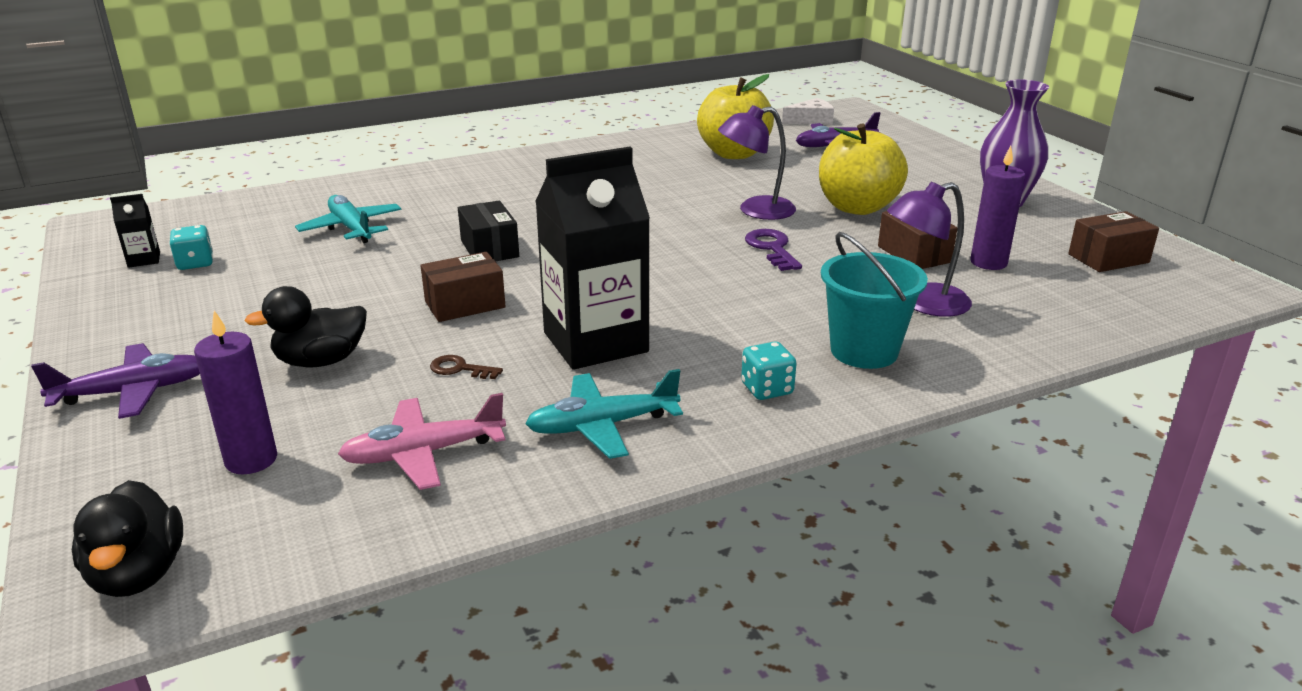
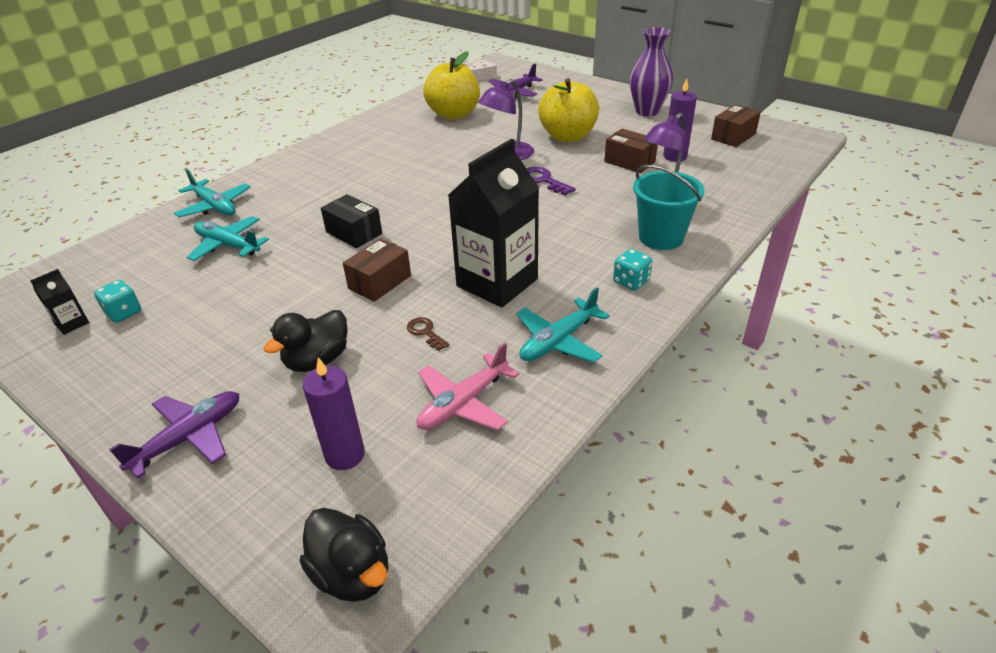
camera: 25 degrees left, 10 degrees up
brown key [430,355,503,379] -> brown key turned 60 degrees clockwise [407,317,449,351]
none -> turquoise plane [174,169,250,218]

